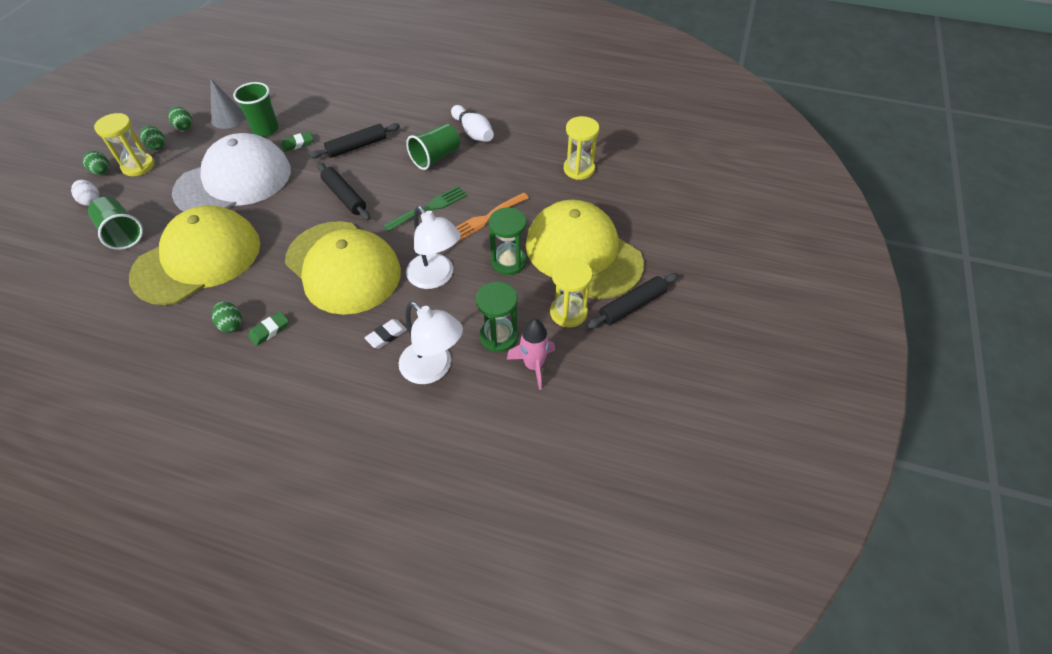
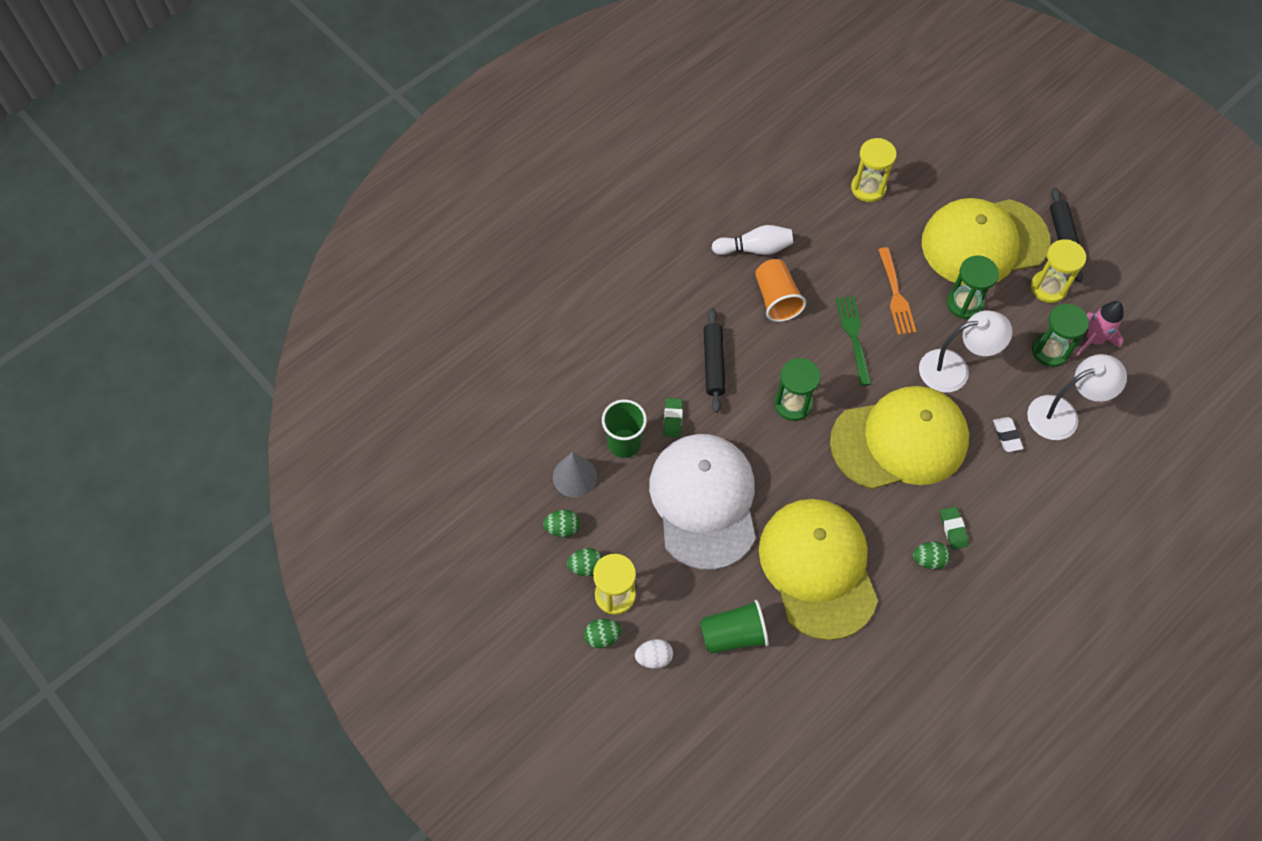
camera: 60 degrees left, 10 degrees up
black rolling pin [317,163,370,220] -> green hourglass [774,358,821,421]
green cup [406,124,460,170] -> orange cup [755,259,806,322]

